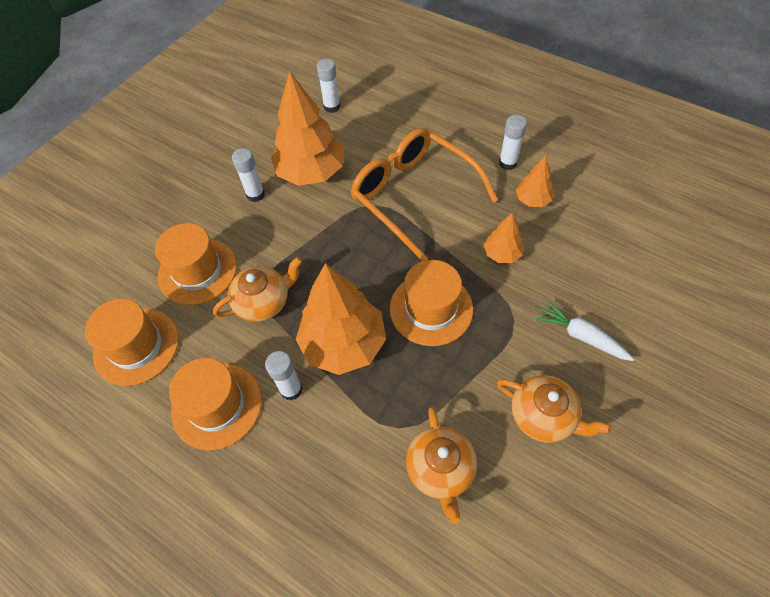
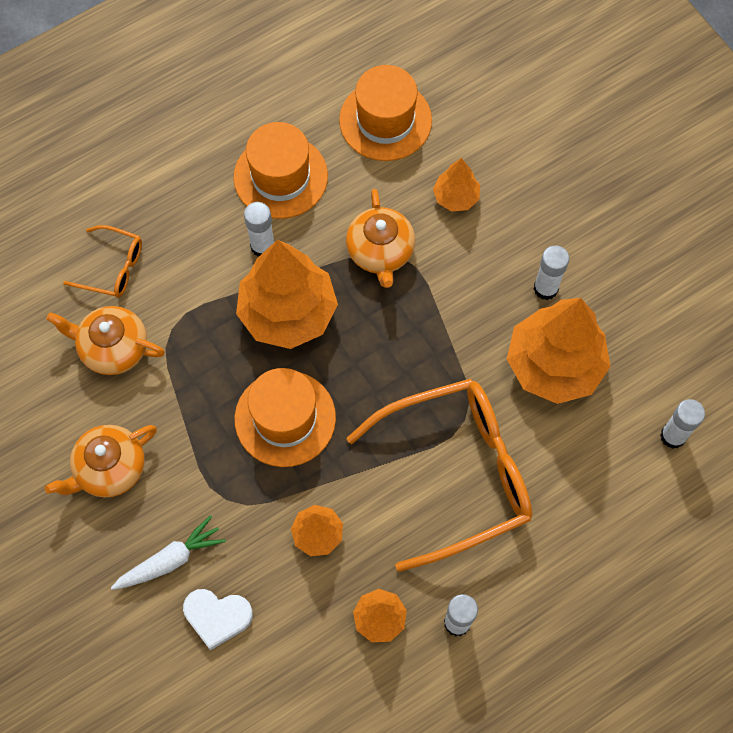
camera: 110 degrees right, 10 degrees up
orange hat [155,223,237,305] -> orange tree [433,158,480,212]
none -> orange glasses [63,225,142,298]
none -> white heart [183,589,253,650]

